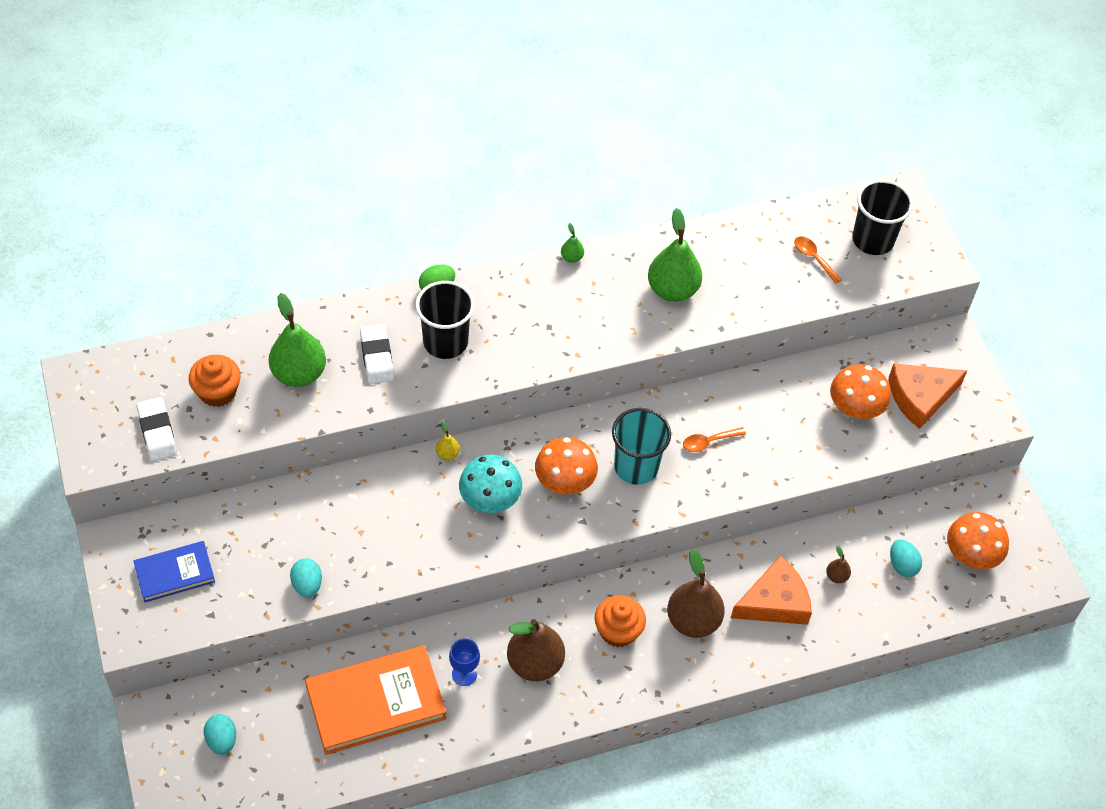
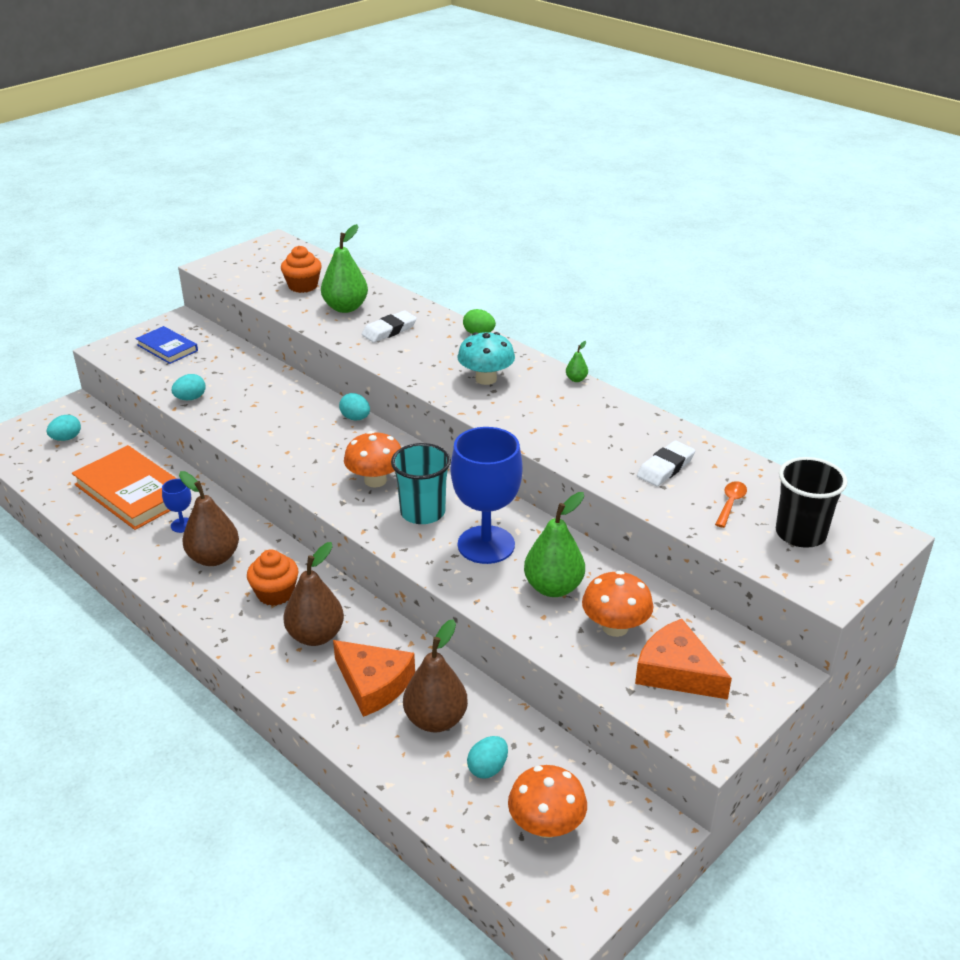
camera: 65 degrees right, 20 degrees down
white eraser [137,397,177,461] -> white eraser moved to [637,441,695,486]
black cup [415,281,475,359] -> none
yellow pear [436,422,460,461] -> turquoise egg [339,393,370,420]
turquoise mushroom [459,455,522,513] -> turquoise mushroom moved to [457,332,515,385]
green pear [648,208,702,302] -> green pear moved to [524,492,585,597]
orange spoon [683,427,746,452] -> blue goblet [451,427,523,564]
brown pear [826,546,851,583] -> brown pear [403,619,468,732], size x2.28

